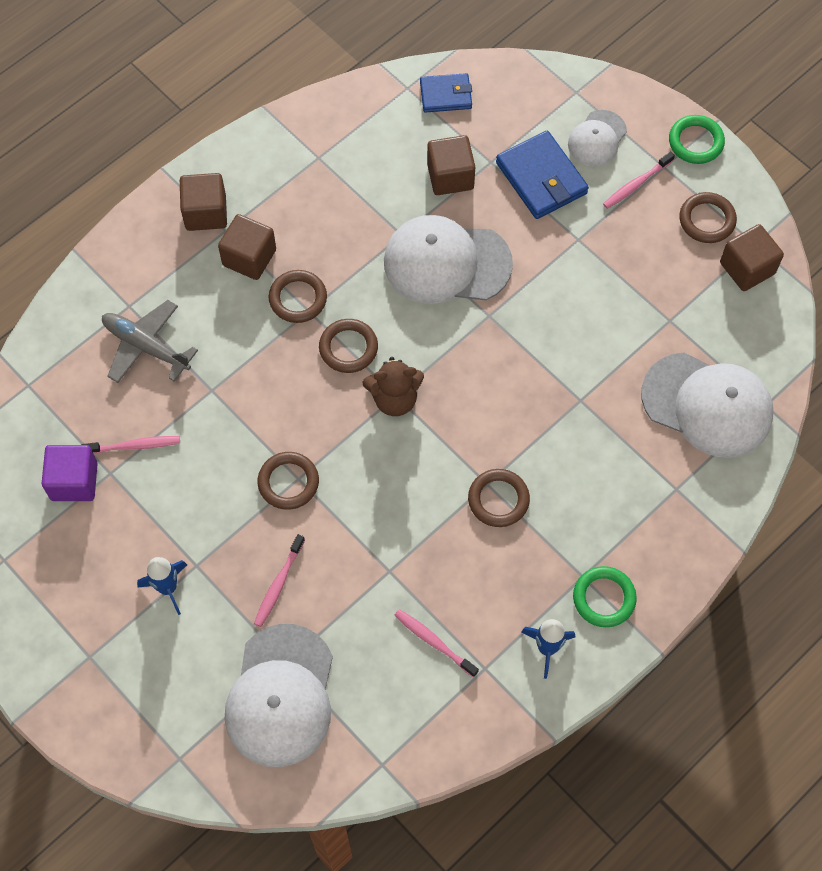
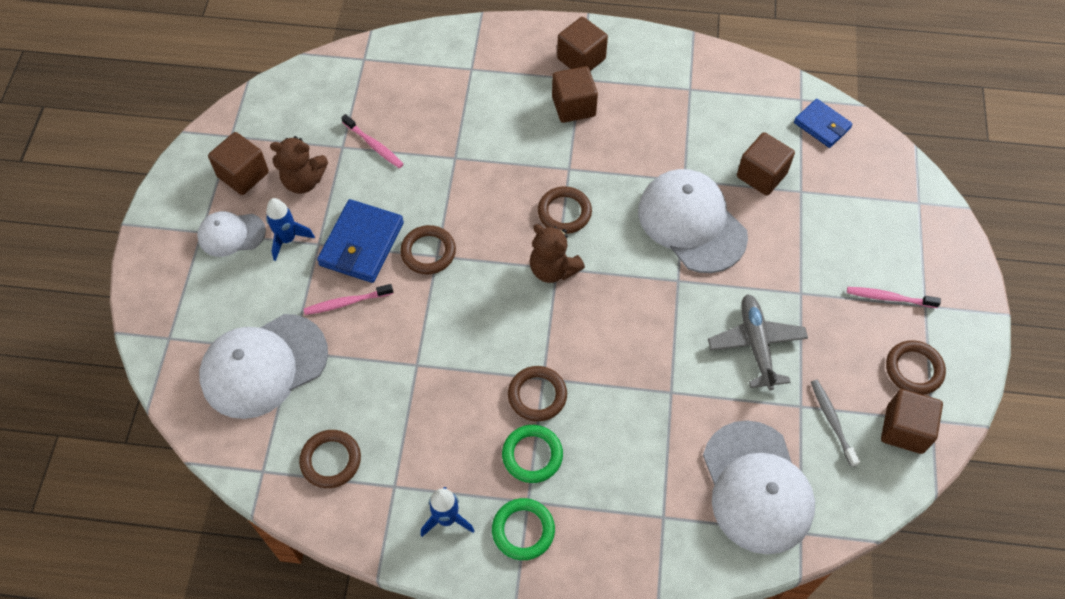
camera: 50 degrees right, 5 degrees down
purple cube [42,445,98,501] -> none
grey plane [102,300,198,383] -> grey plane moved to [708,294,808,390]
brown ring [269,270,327,323] -> brown ring moved to [299,430,361,488]
pink toothbrush [394,609,479,677] -> none
blue wallet [496,131,589,219] -> blue wallet moved to [317,199,404,283]
white cap [568,110,627,167] -> white cap moved to [197,211,266,257]
green ring [669,115,725,164] -> green ring moved to [502,425,563,483]
none -> brown cube [208,132,269,195]
none -> brown teddy bear [270,136,328,194]
none -> grey toothbrush [811,380,860,467]

